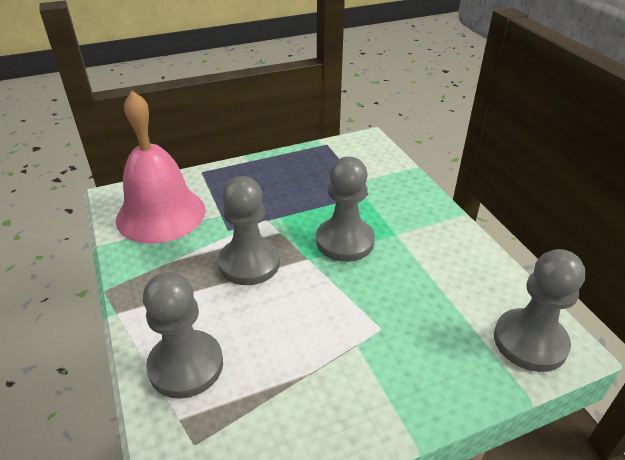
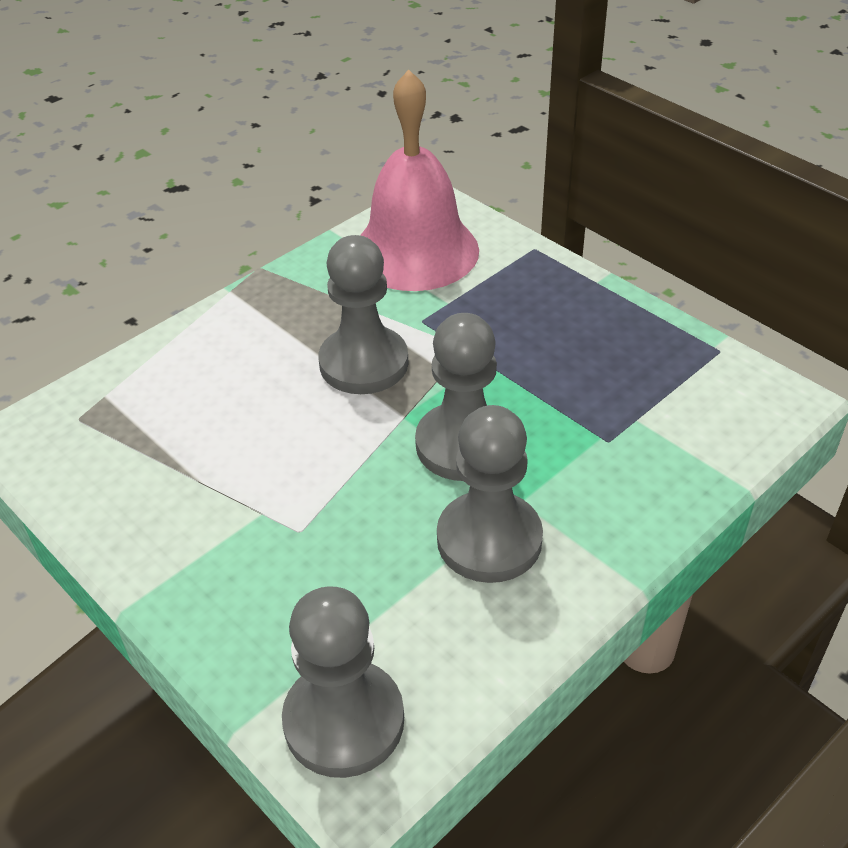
camera: 70 degrees right, 5 degrees up
grey pawn [143,272,223,399] -> grey pawn moved to [437,405,543,583]

